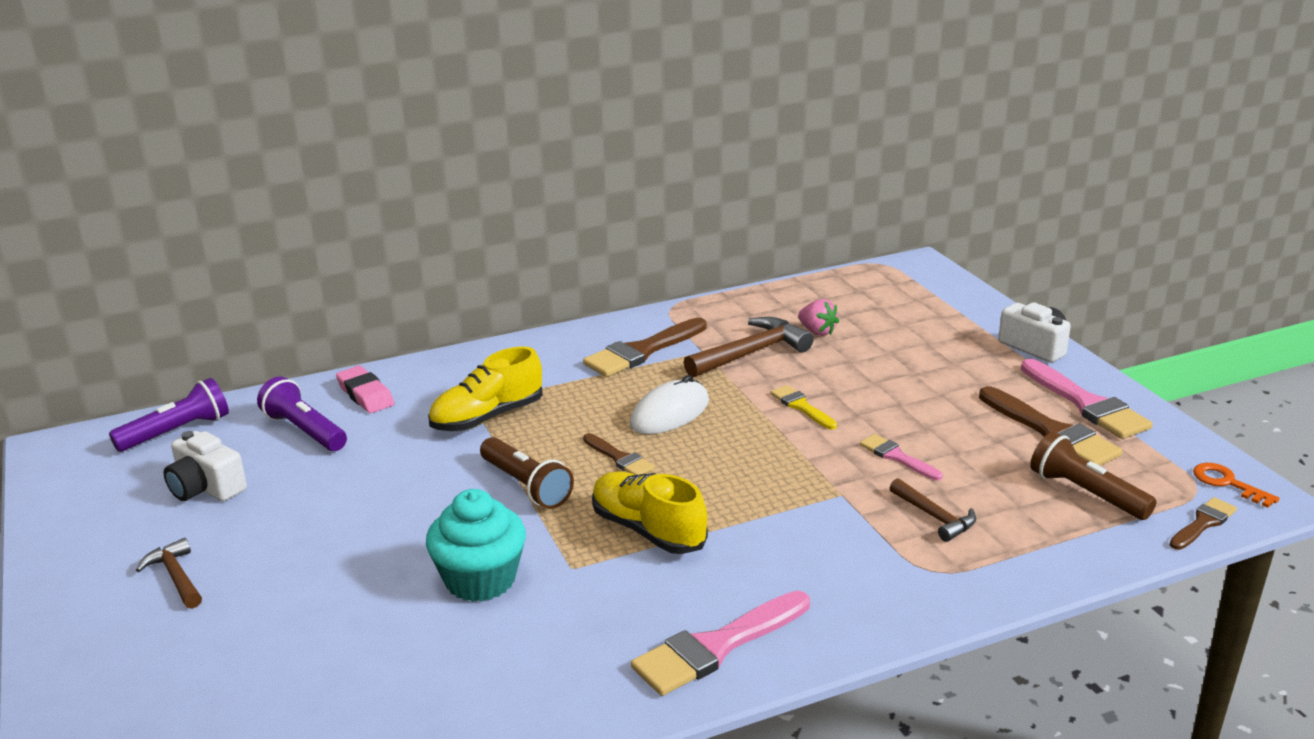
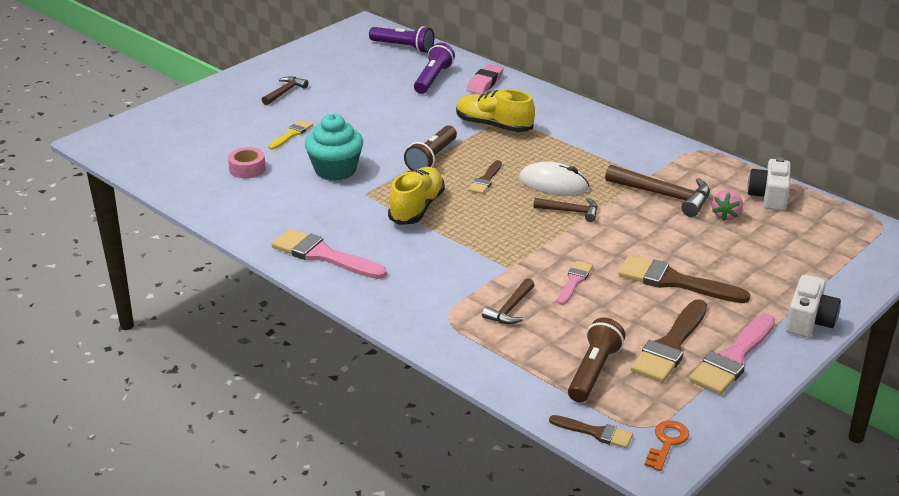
camera: 65 degrees right, 5 degrees up
white camera [164,431,247,501] -> white camera moved to [748,157,791,211]
brown brush [583,318,707,377] -> brown brush moved to [618,255,751,303]
yellow brush [770,385,837,429] -> yellow brush moved to [268,120,313,150]
none -> pink tape [228,147,266,178]
none -> brown hammer [534,198,598,222]

